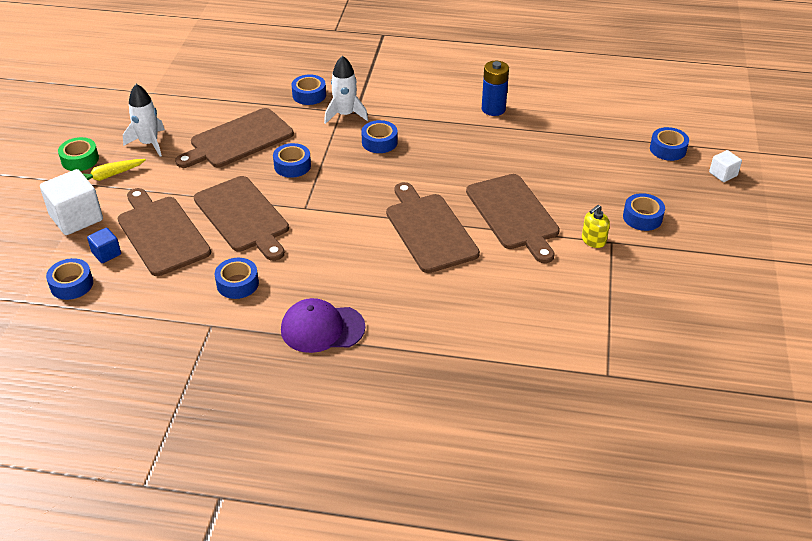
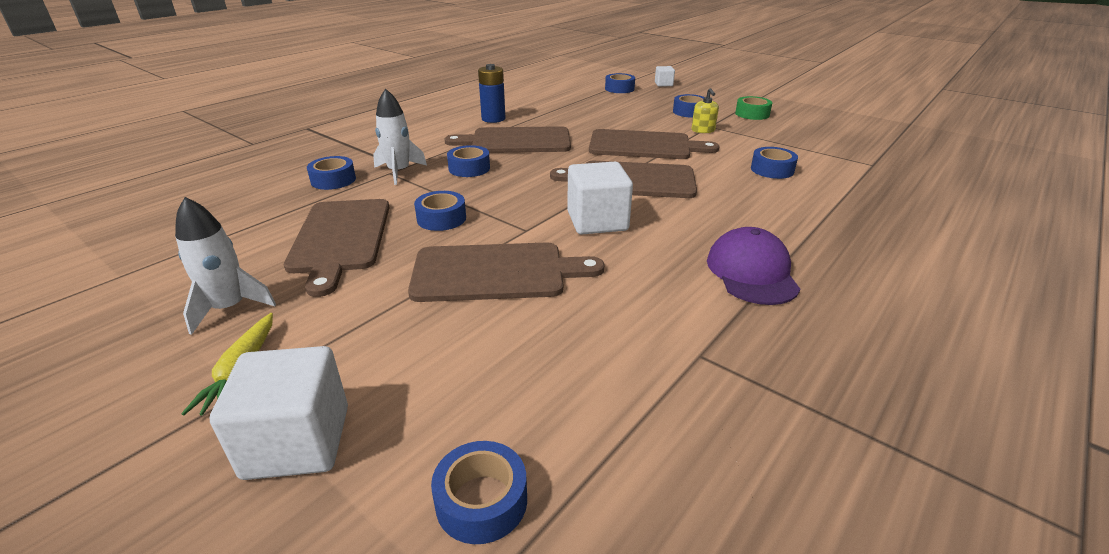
camera: 60 degrees left, 10 degrees down
green tape [58,137,99,171] -> green tape moved to [735,96,772,120]
blue cube [87,227,121,263] -> none
brown cutting board [117,188,211,276] -> brown cutting board moved to [445,126,571,153]
blue tape [215,258,259,299] -> blue tape moved to [751,147,798,179]
purple cap [281,298,365,353] -> purple cap turned 150 degrees clockwise [707,227,800,305]
none -> white cube [567,162,633,235]

